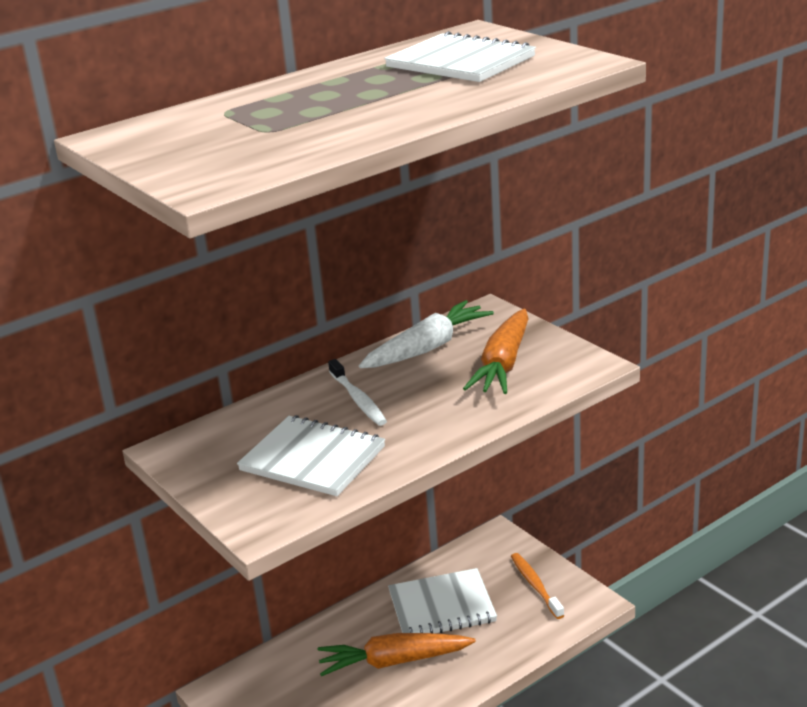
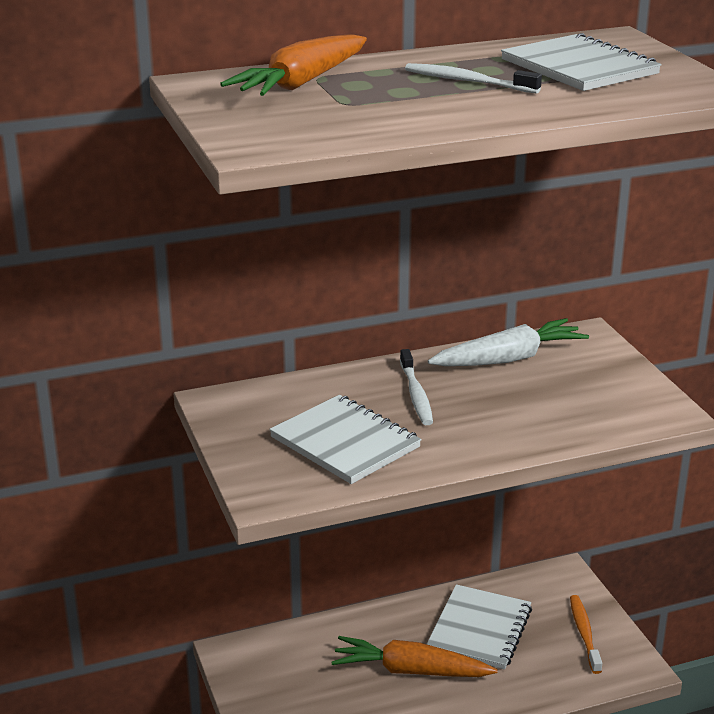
camera: 15 degrees right, 0 degrees up
white notebook [388,568,497,633] -> white notebook turned 75 degrees counterclockwise [427,584,532,670]
orange carrot [463,309,529,394] -> orange carrot moved to [220,34,367,96]
none -> white toothbrush [405,63,542,94]

